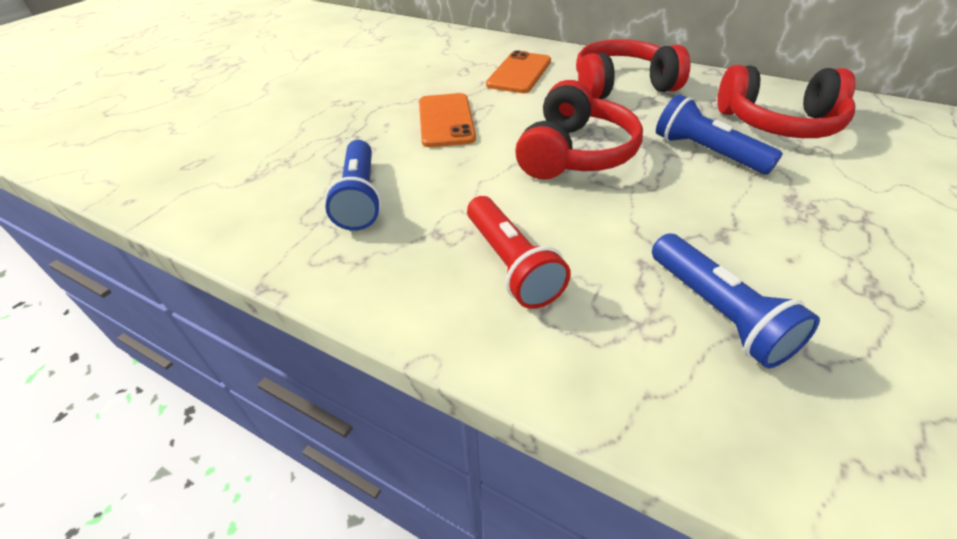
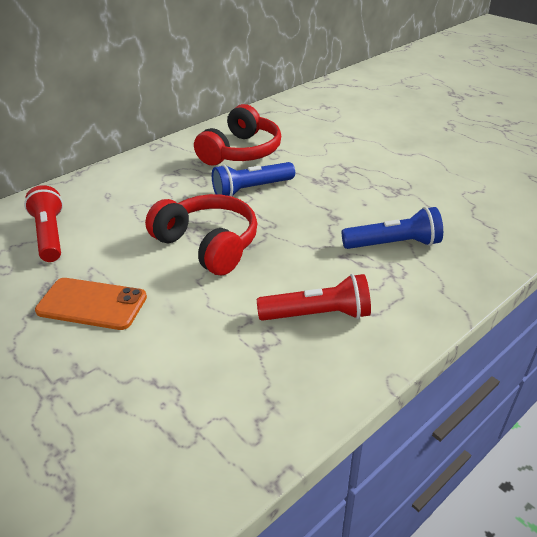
camera: 70 degrees left, 5 degrees down
blue flashlight [325,140,381,231] -> none
orange phone [486,51,551,93] -> red flashlight [24,185,63,262]
red headphones [576,39,691,99] -> none

